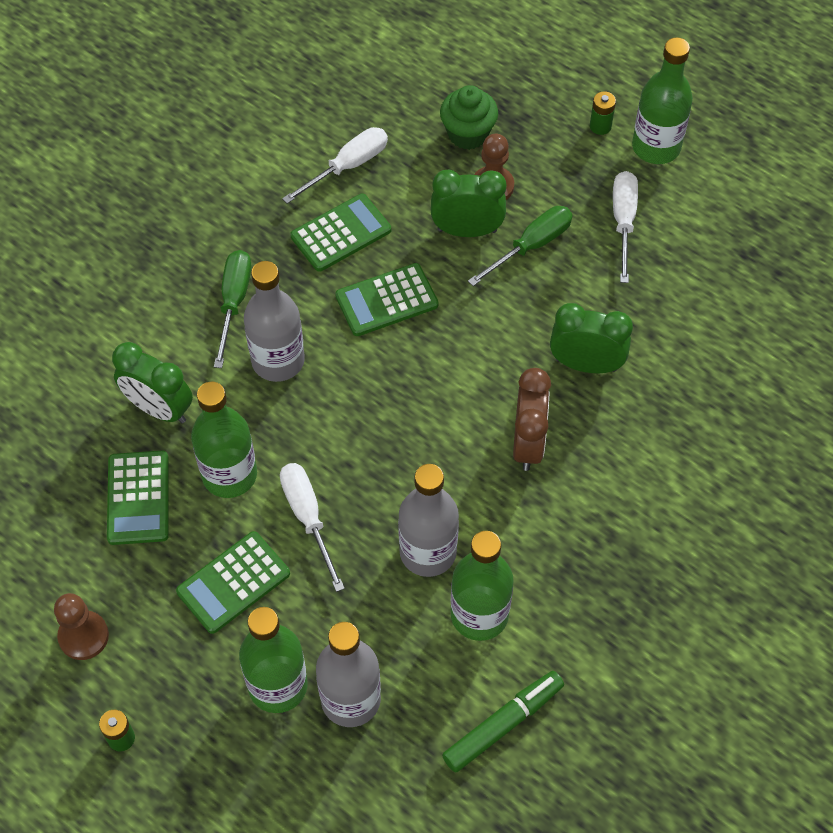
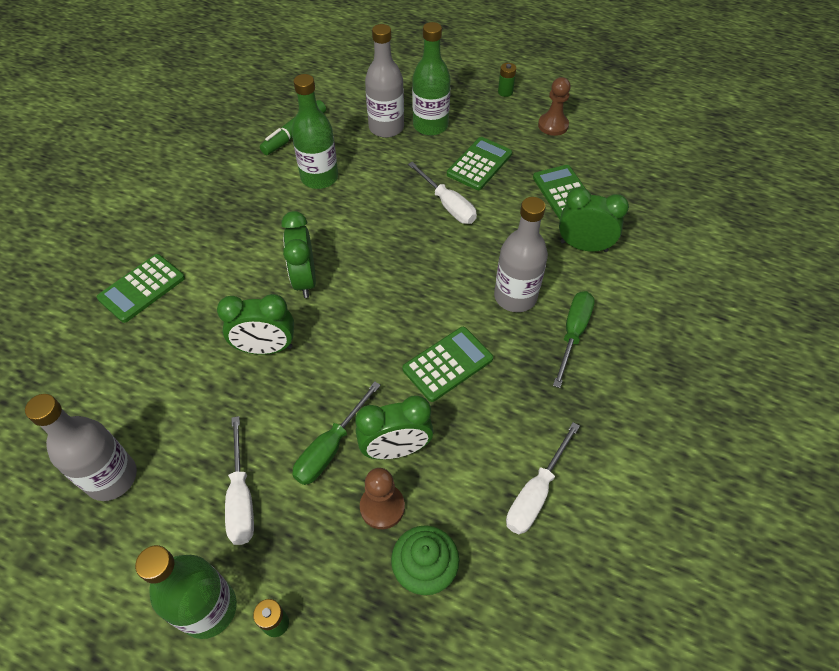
camera: 165 degrees right, 5 degrees down
green bottle [191,382,257,498] -> none
green screwdriver [214,250,251,368] -> green screwdriver turned 150 degrees counterclockwise [553,291,595,388]
green calculator [290,194,391,272] -> green calculator moved to [97,254,185,323]
grey bottle [398,464,459,577] -> grey bottle moved to [25,394,137,501]
brown clock [513,368,551,471] -> green clock [281,211,316,298]

